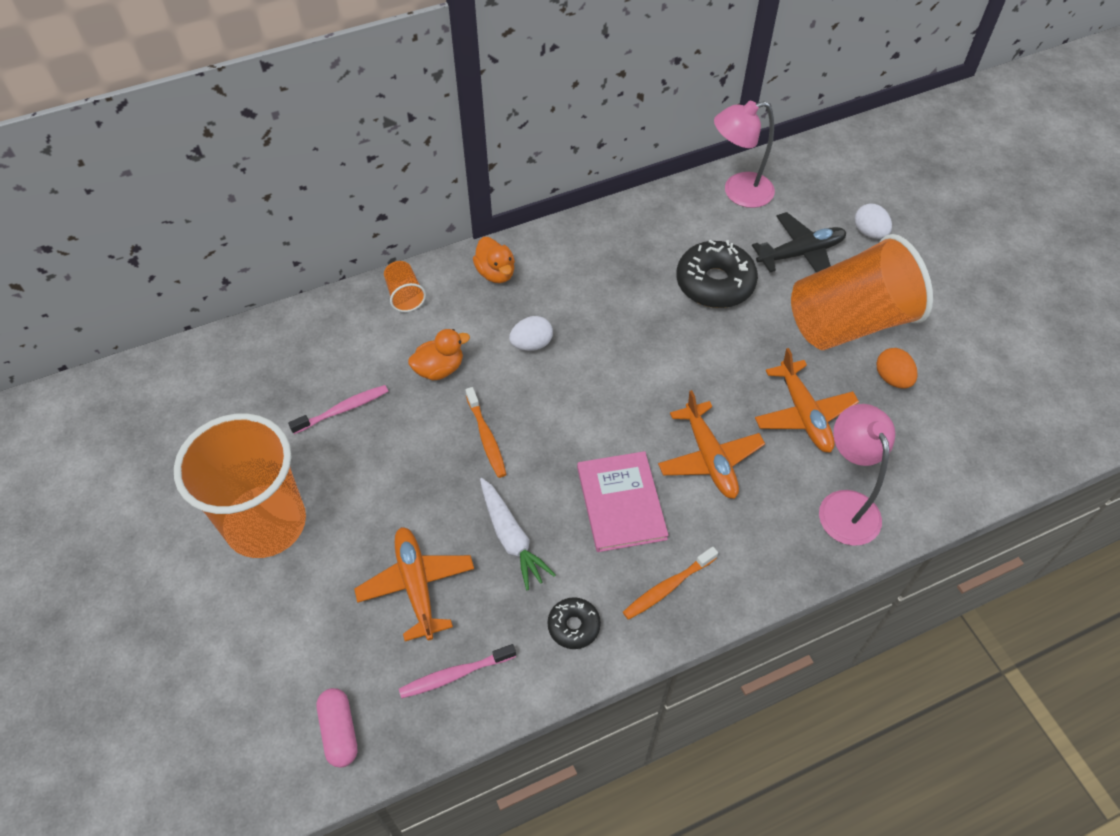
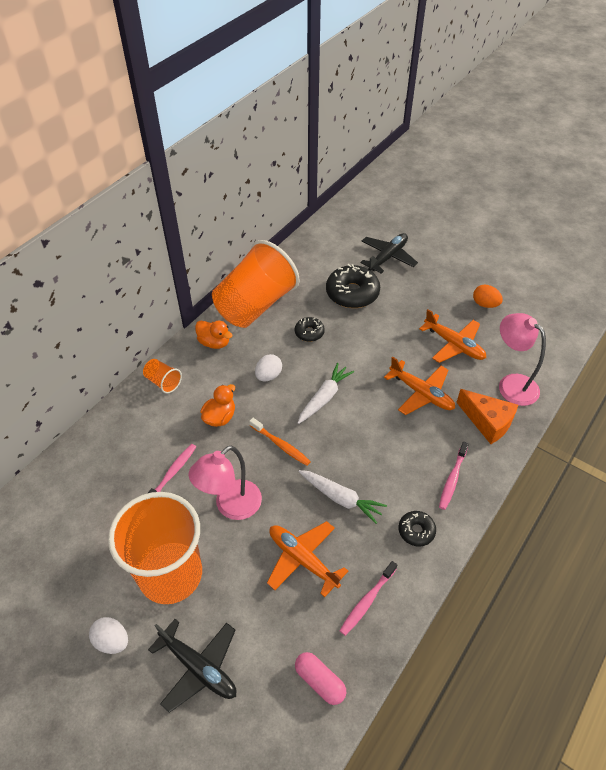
camera: 30 degrees left, 5 degrees down
pink book [577,451,668,552] -> none
orange toothbrush [623,547,718,620] -> pink toothbrush [439,442,469,510]
pink lamp [714,101,775,208] -> pink lamp moved to [189,446,262,520]
orange cup [791,234,933,350] -> orange cup moved to [212,240,300,328]
white egg [855,203,892,239] -> white egg moved to [89,617,128,654]
none -> black plane [148,619,237,713]
none -> black donut [295,317,325,342]
none -> white carrot [298,363,354,424]
none -> orange cheese [456,389,518,444]

